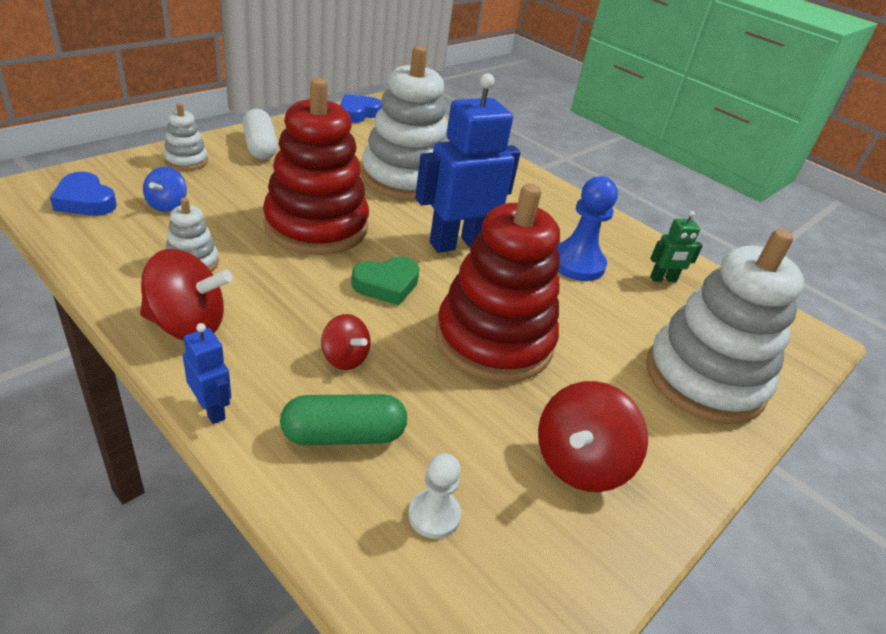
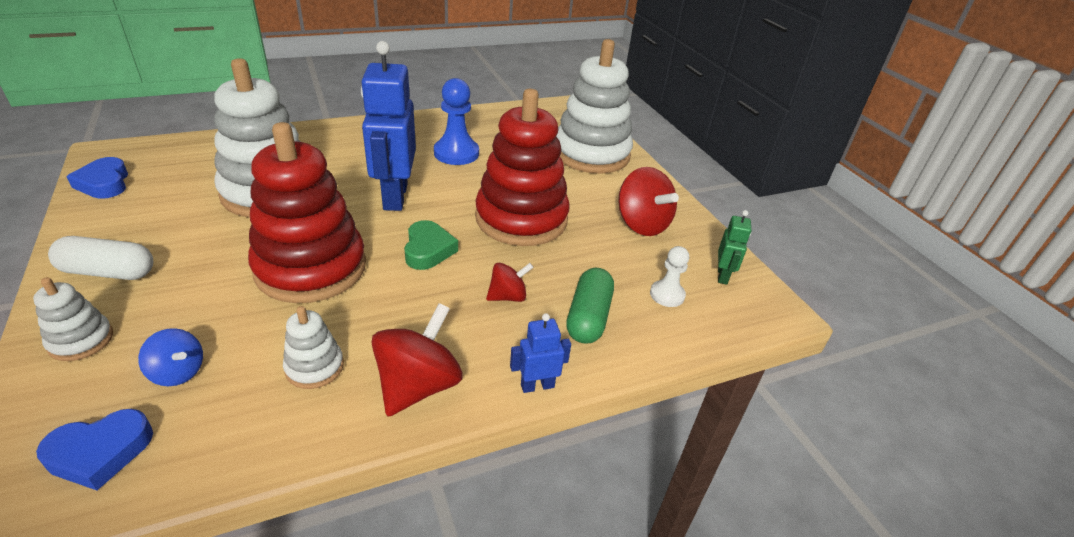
camera: 65 degrees left, 0 degrees up
green robot [650,211,703,282] -> green robot moved to [718,210,751,285]

